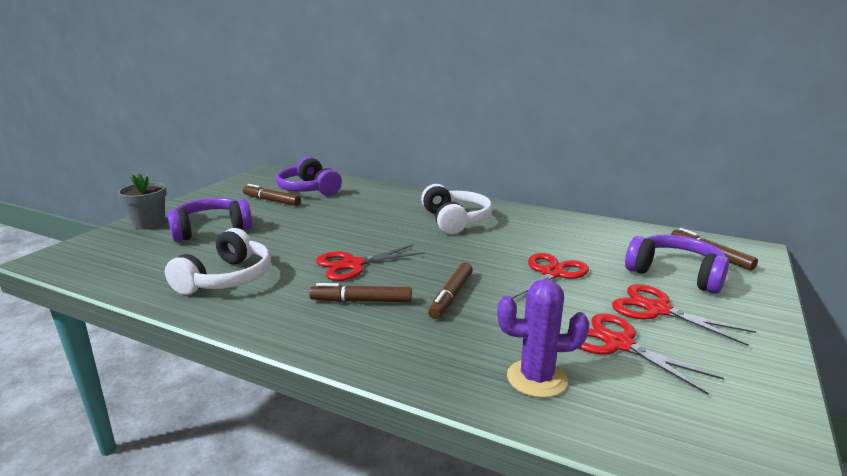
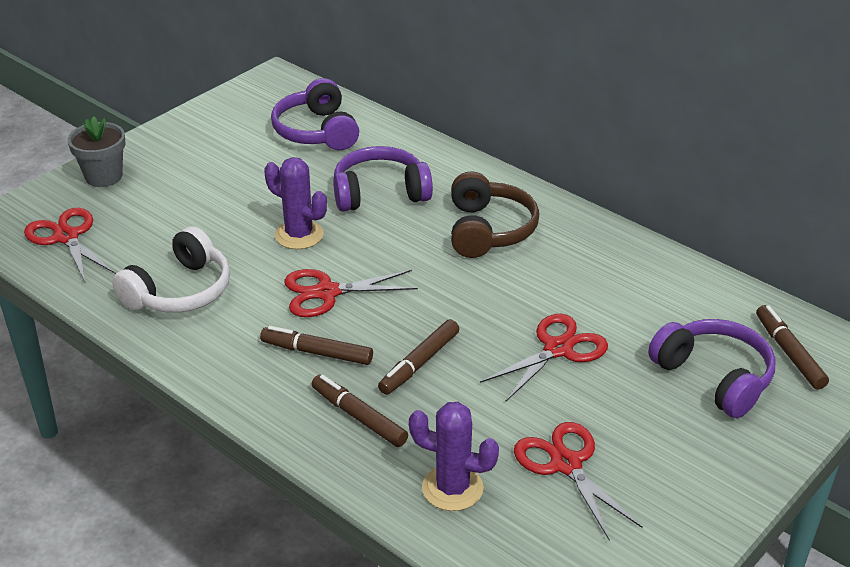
camera: 15 degrees right, 15 degrees up
purple headphones [167,198,252,242] -> purple headphones moved to [333,146,433,212]
brown marker [243,184,301,206] -> brown marker moved to [312,375,408,447]
white headphones [421,184,492,234] -> brown headphones [451,171,539,258]
red scissors [612,284,756,346] -> red scissors moved to [24,208,116,282]
none -> purple cactus [264,157,327,249]

